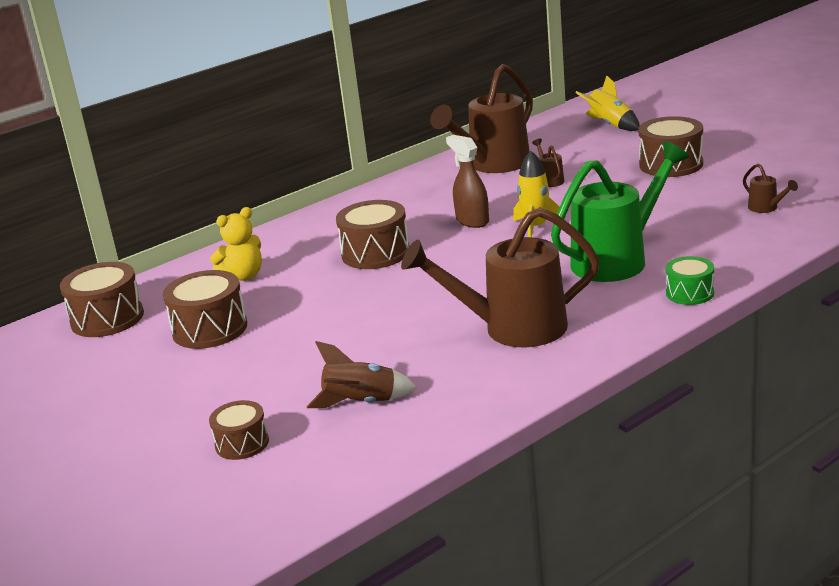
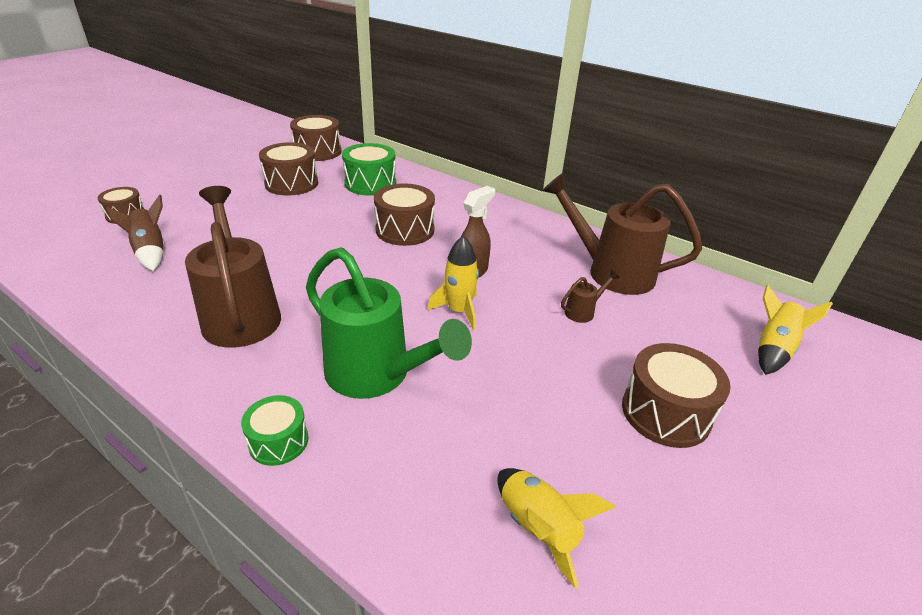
camera: 70 degrees right, 10 degrees up
yellow teddy bear [210,207,262,281] -> green drum [342,143,396,196]
brown watering can [743,164,798,213] -> yellow rocket [497,468,616,589]

